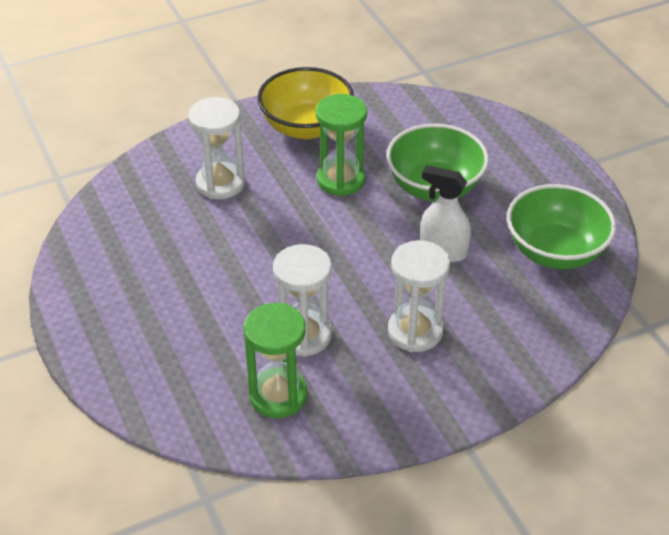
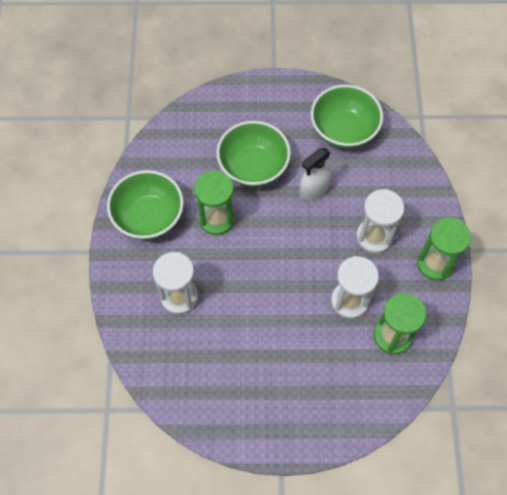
camera: 65 degrees left, 20 degrees up
yellow bowl [257,67,354,139] -> green bowl [107,170,184,240]
none -> green hourglass [417,217,471,281]

